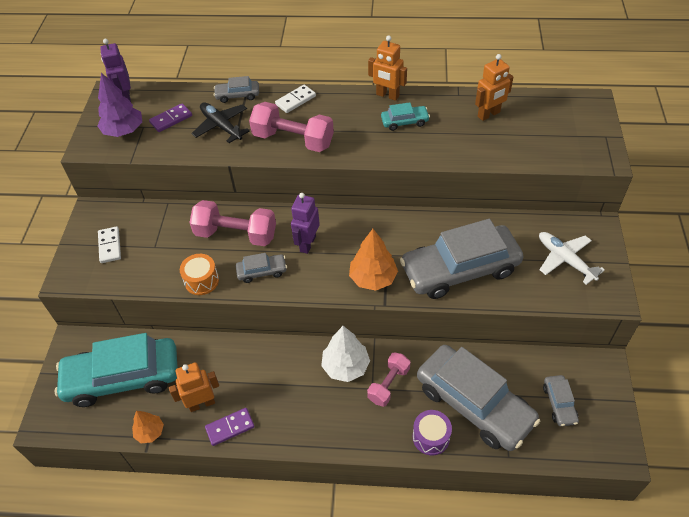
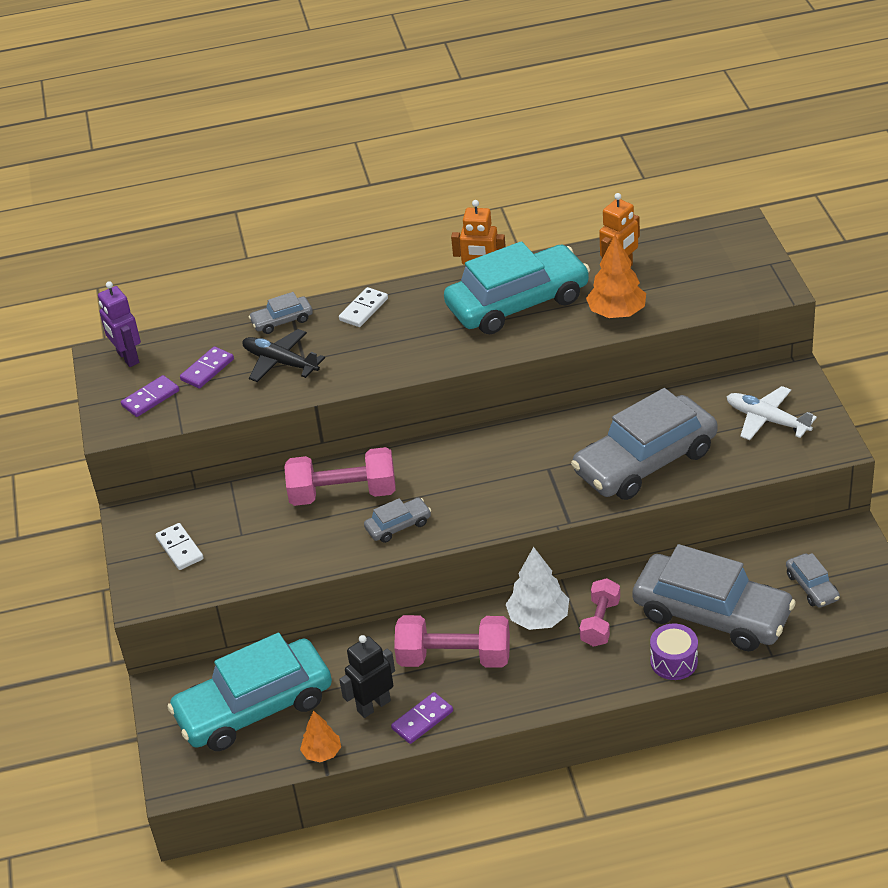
camera: 15 degrees left, 10 degrees down
purple tree [97,73,142,137] -> purple domino [121,375,179,417]
orange robot [169,362,219,412] -> black robot [339,635,395,718]
orange drum [180,254,219,295] -> none
pink dumbbell [249,102,334,152] -> pink dumbbell moved to [394,615,510,668]
purple robot [291,193,320,254] -> none
orange tree [349,229,398,291] -> orange tree moved to [586,235,646,318]
turquoise car [381,102,430,131] -> turquoise car [444,241,590,334], size x2.30

